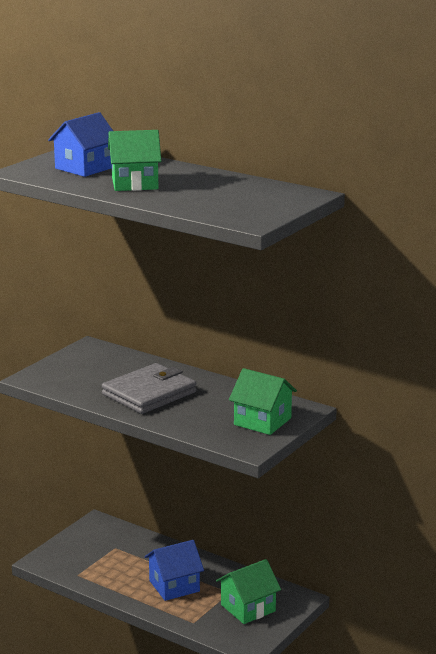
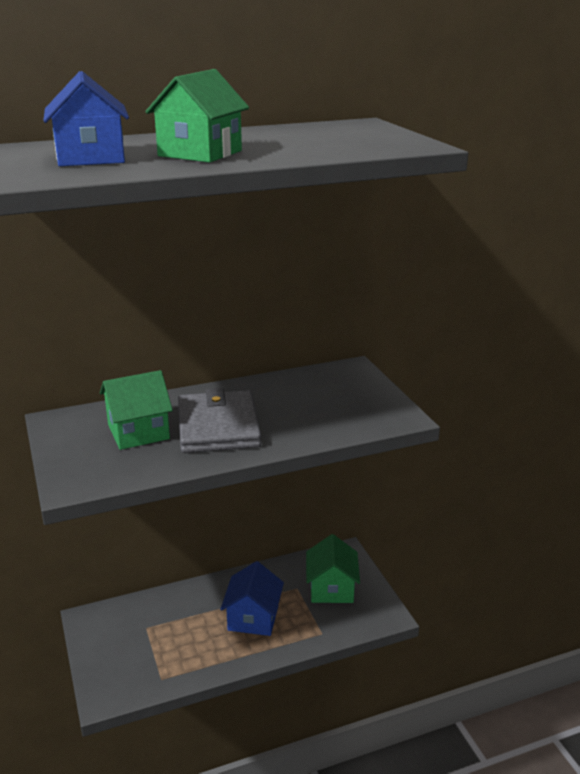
camera: 55 degrees left, 5 degrees up
green house [229,368,297,435] -> green house moved to [100,370,173,450]

